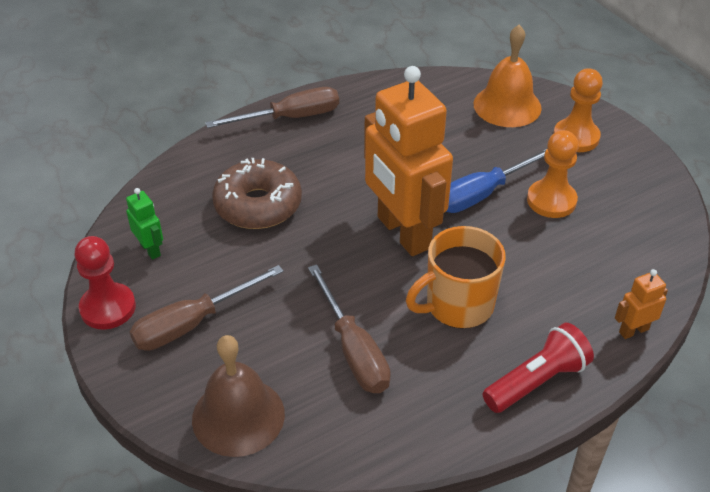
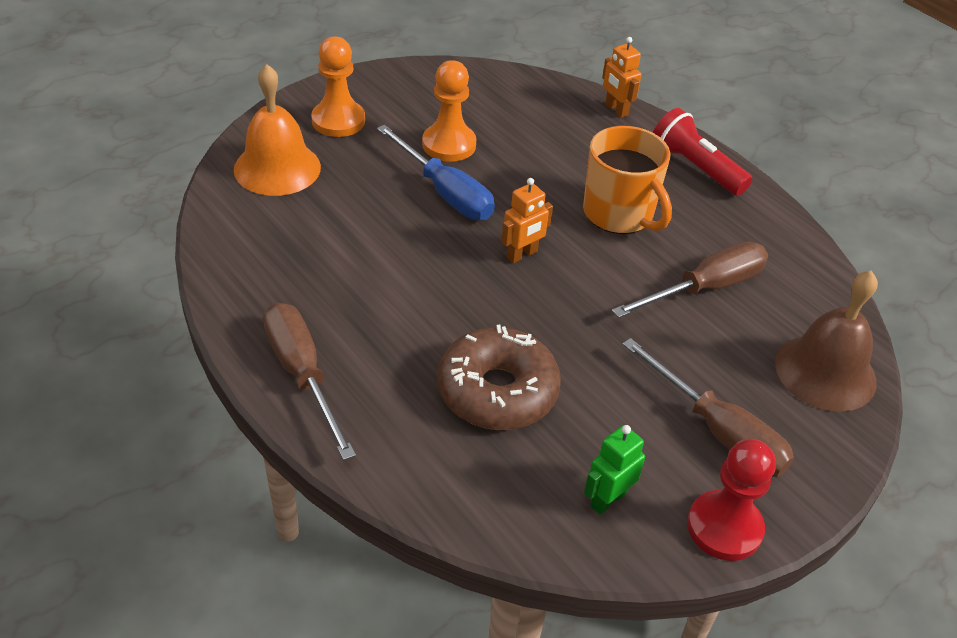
camera: 100 degrees left, 0 degrees up
orange robot [364,66,453,256] -> orange robot [501,178,553,263], size x0.41

